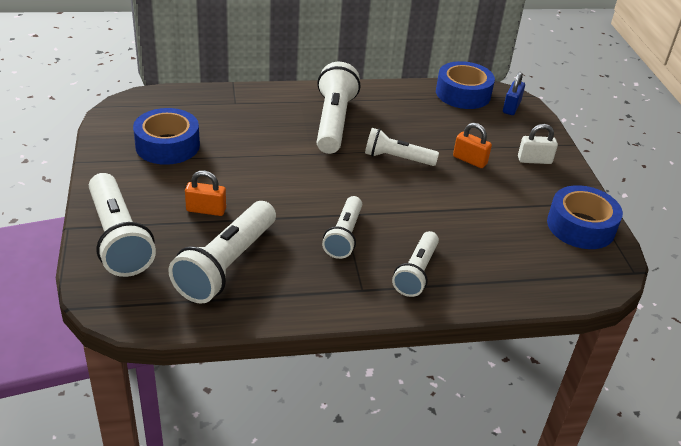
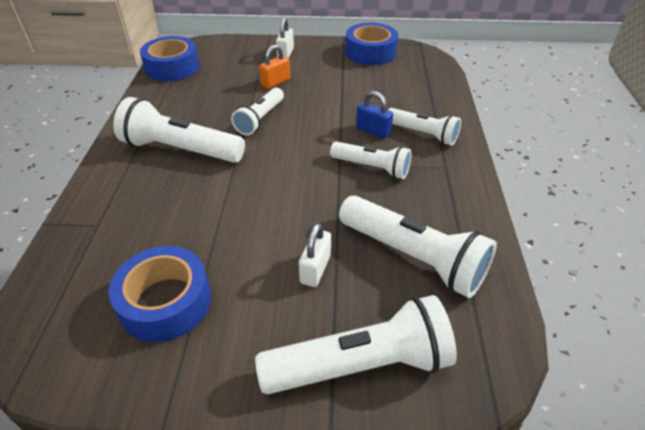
camera: 75 degrees left, 5 degrees up
orange padlock [185,171,226,216] -> white padlock [299,223,331,287]
blue padlock [503,72,525,115] -> blue padlock moved to [356,91,393,139]

